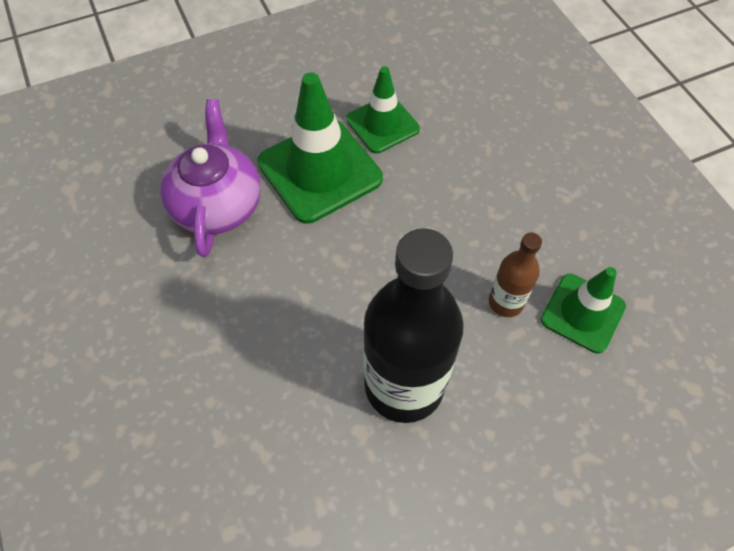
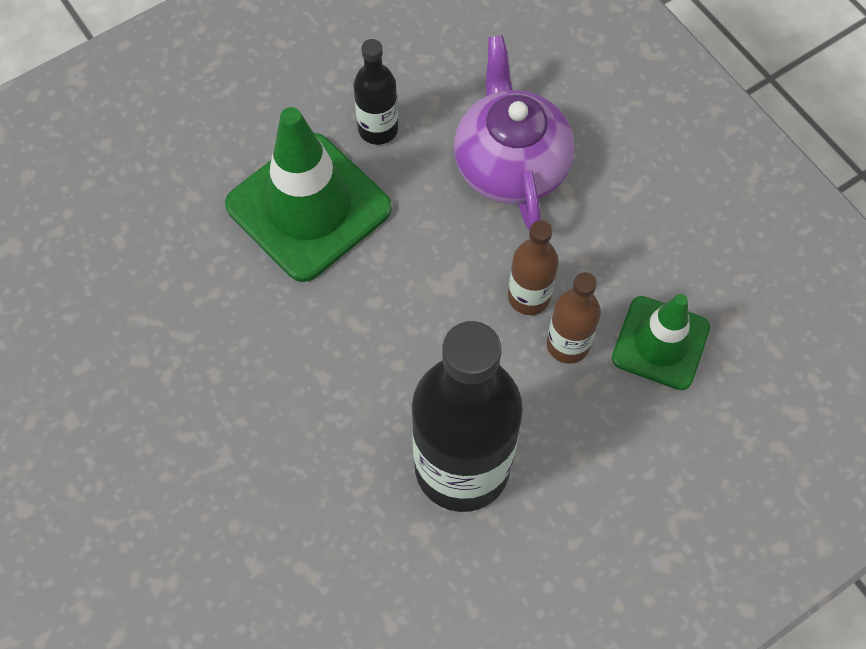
camera: 10 degrees left, 5 degrees up
purple teapot [161,99,261,257] -> purple teapot moved to [454,35,575,230]
green traffic cone [346,66,420,154] -> black bottle [354,39,398,145]
none -> brown bottle [508,220,559,315]

